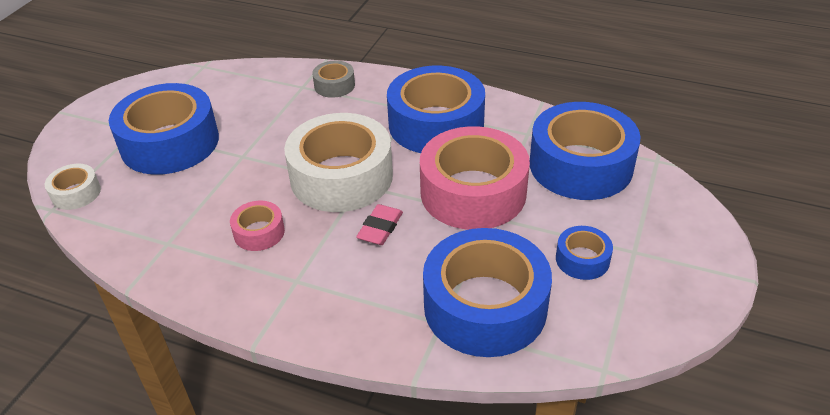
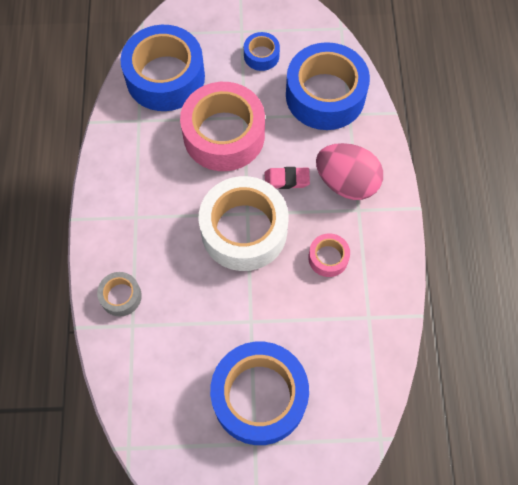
camera: 115 degrees left, 25 degrees up
white tape [45,164,101,210] -> none
blue tape [387,66,485,153] -> none
none -> pink egg [316,143,383,200]

